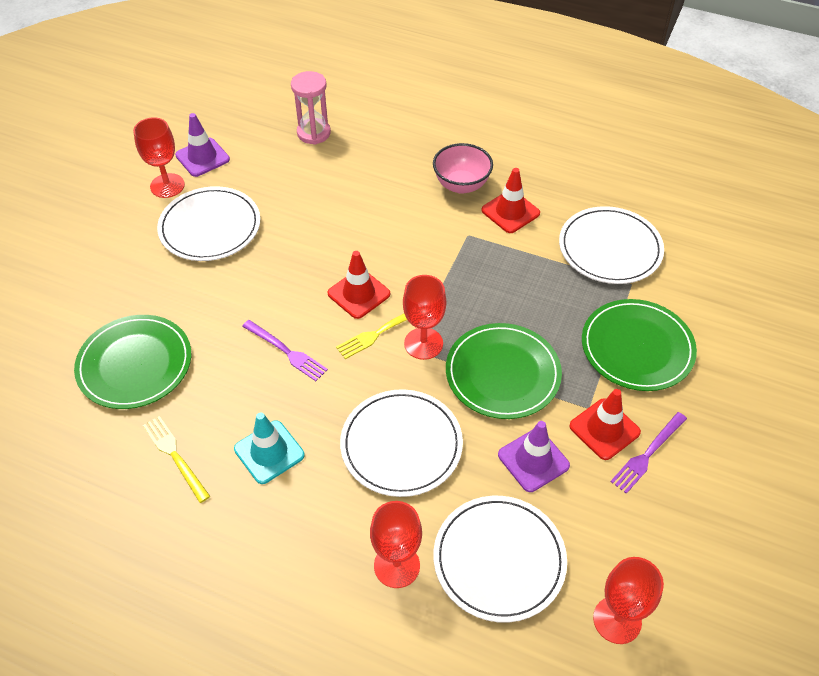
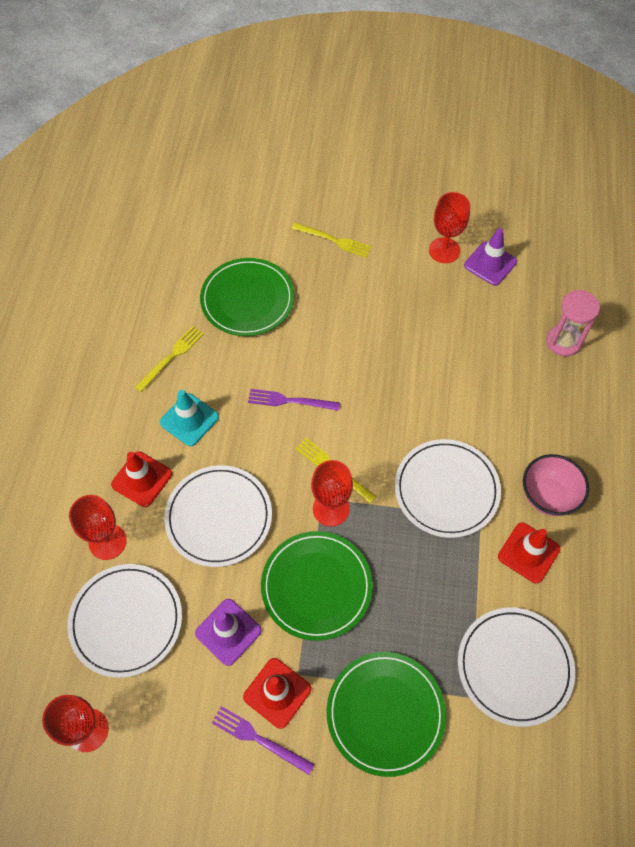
camera: 75 degrees right, 10 degrees up
white plate [157,186,260,261] -> white plate moved to [395,439,501,538]
purple fork [242,320,328,381] -> purple fork turned 75 degrees clockwise [248,389,340,411]
red traffic cone [327,251,390,319] -> red traffic cone moved to [111,451,172,507]
none -> yellow fork [292,223,372,258]

